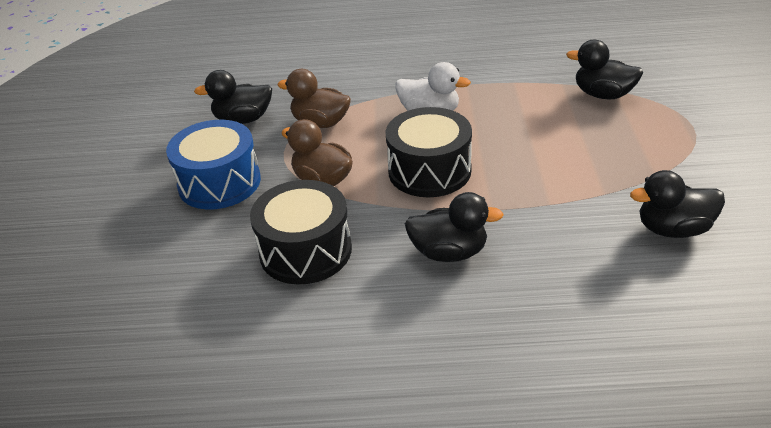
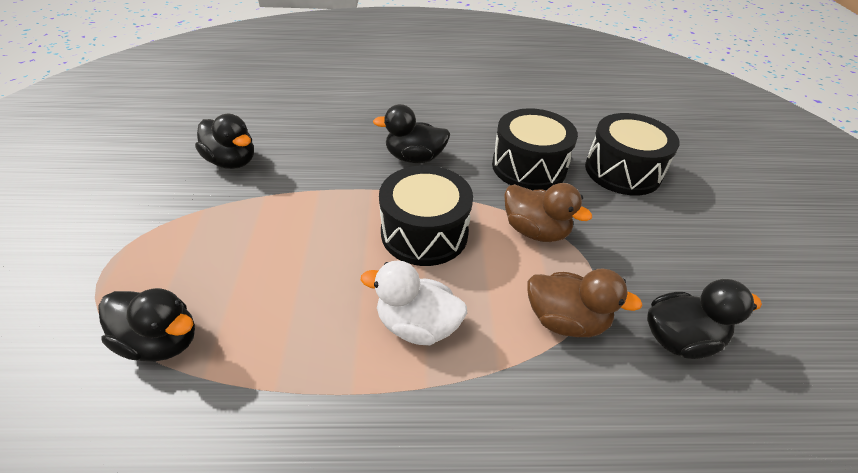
camera: 175 degrees right, 5 degrees up
blue drum [166,120,261,209] -> none
black duck [630,170,725,238] -> black duck turned 45 degrees clockwise [195,114,254,169]
none -> black drum [585,113,680,195]

